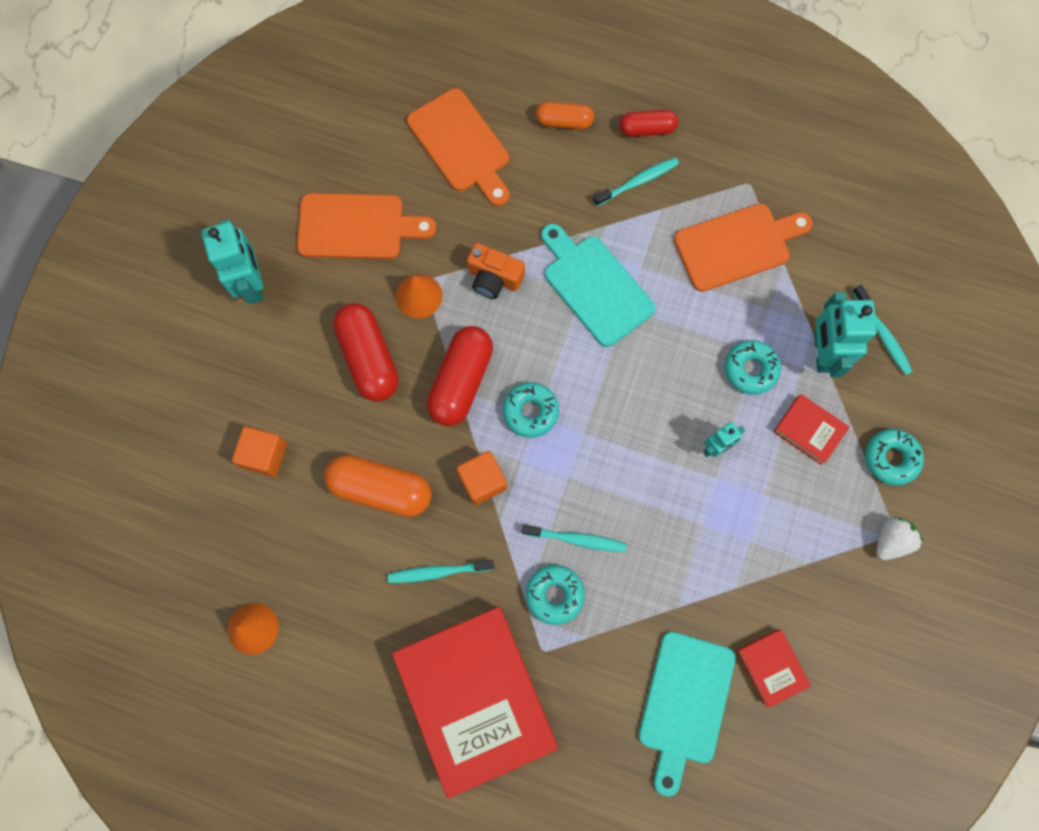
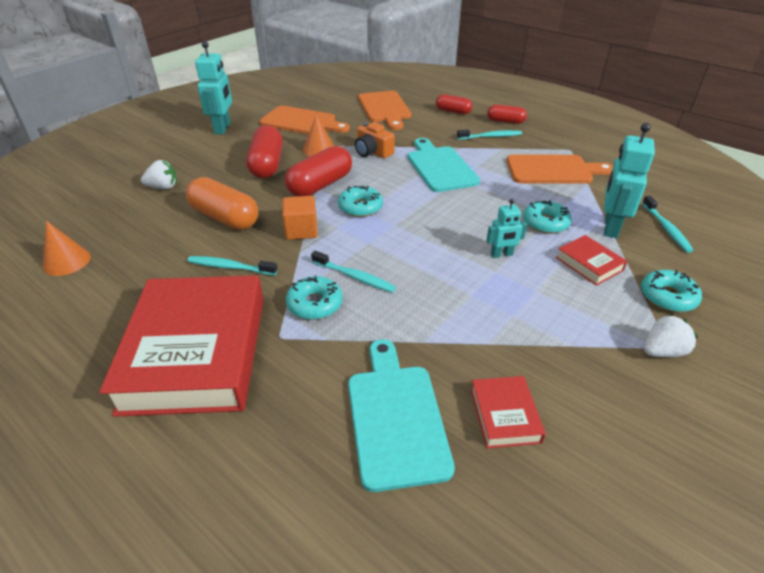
camera: 20 degrees right, 35 degrees down
orange cube [232,426,287,477] -> white strawberry [141,160,177,189]
orange capsule [536,102,594,129] -> red capsule [436,94,472,114]
turquoise cutting board [639,632,736,797] -> turquoise cutting board turned 135 degrees clockwise [348,339,455,492]

